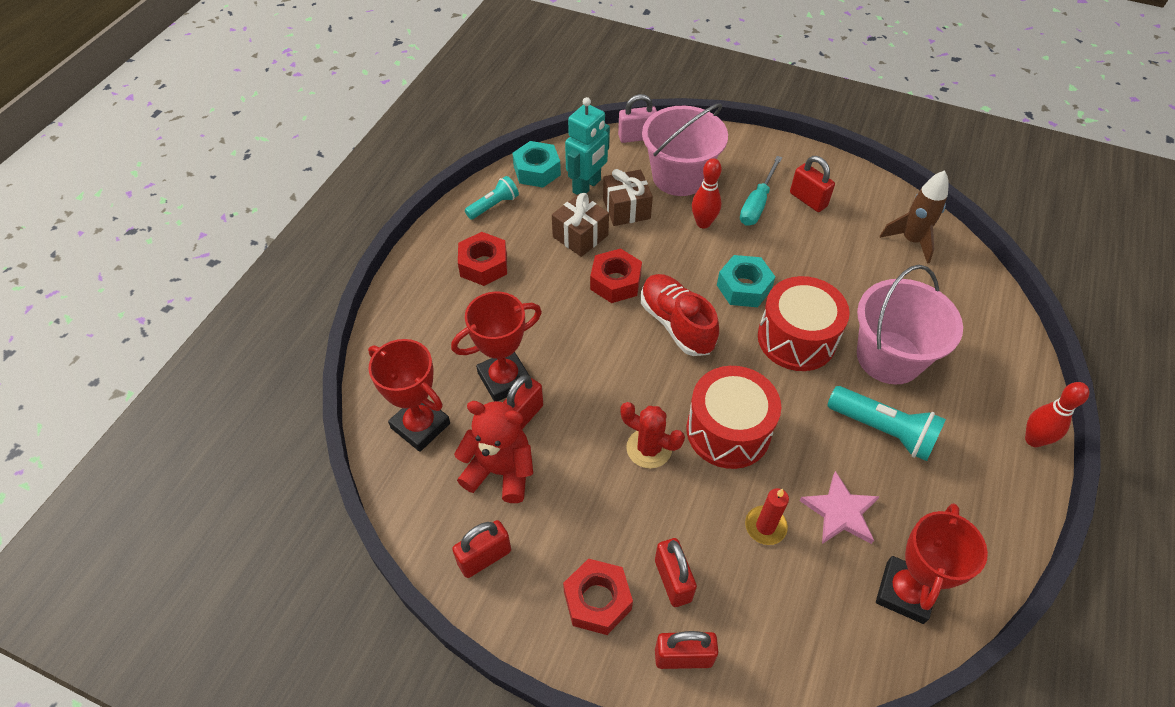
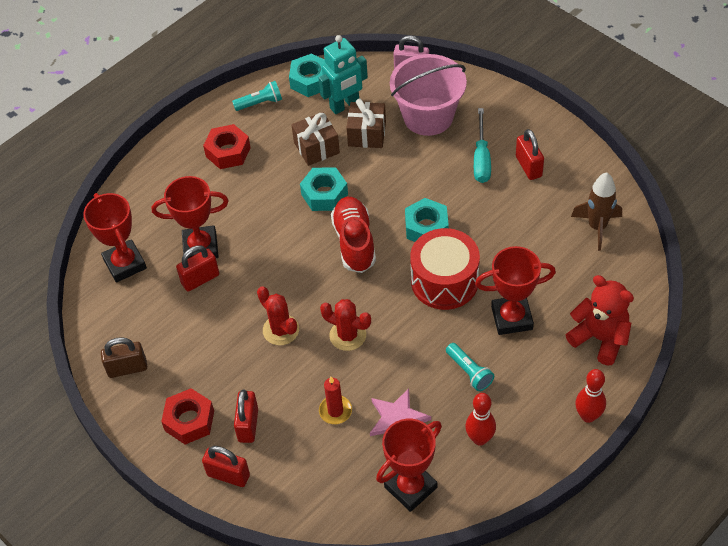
camera: 25 degrees right, 0 degrees up
red padlock [452,520,511,578] -> brown padlock [101,337,147,378]
red teddy bear [454,401,533,503] -> red teddy bear moved to [566,275,634,365]
red nut [590,248,642,303] -> turquoise nut [300,167,348,211]
red drum [686,366,781,469] -> red cactus [320,299,371,351]
red bowling pin [692,158,722,229] -> red bowling pin moved to [465,393,496,446]
turquoise screwdriver [740,156,782,226] -> turquoise screwdriver turned 45 degrees counterclockwise [474,108,491,183]
turquoise flashlight [827,386,946,461] -> turquoise flashlight [446,343,494,391], size x0.63
pink bucket [857,265,963,385] -> red trophy [475,246,556,335]

